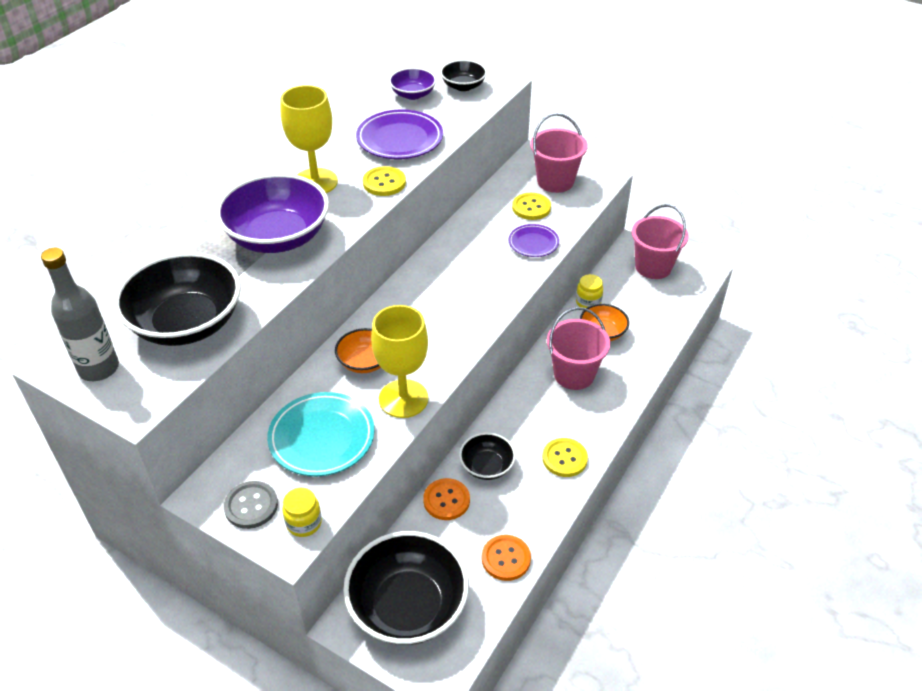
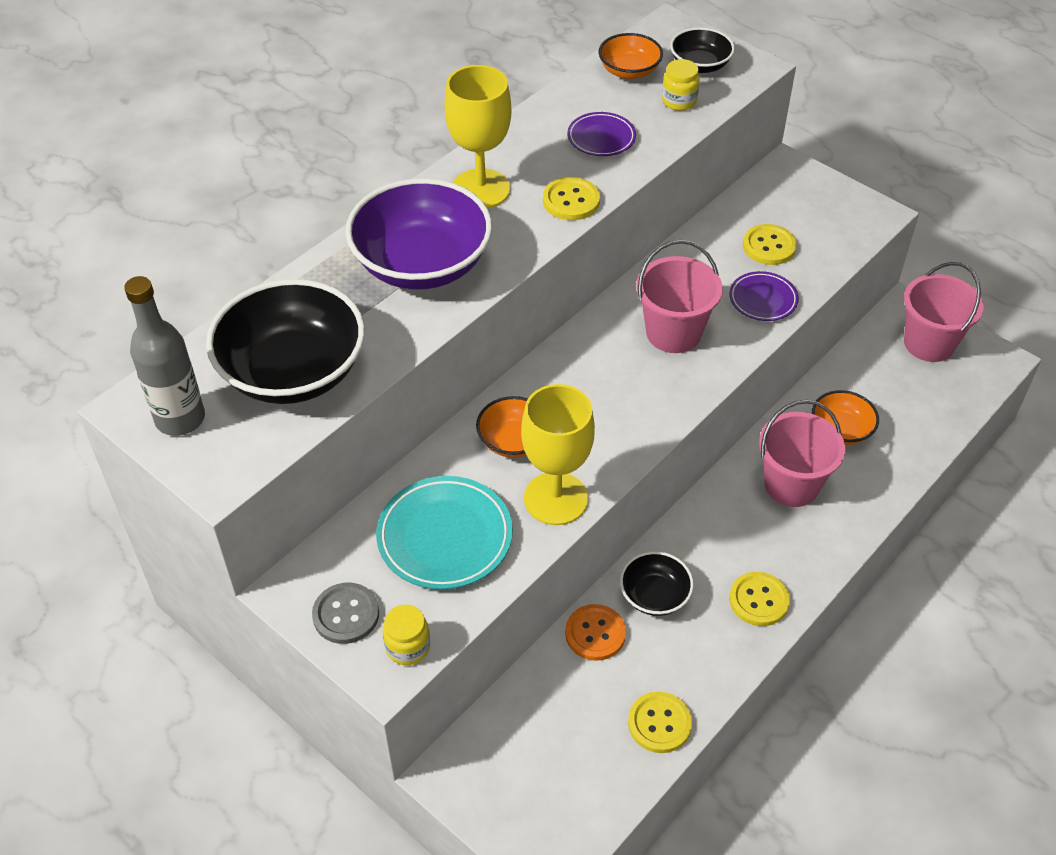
camera: 10 degrees right, 5 degrees up
black bowl [343,531,469,645] -> none
purple plate [356,110,443,159] -> purple plate [567,112,636,156], size x0.59
purple bowl [389,68,436,100] -> orange bowl [598,33,663,79]
orange button [482,535,531,581] -> yellow button [628,692,692,753]
pink bucket [530,113,588,193] -> pink bucket moved to [636,240,723,353]
yellow jar [576,274,603,308] -> yellow jar moved to [662,59,700,111]

